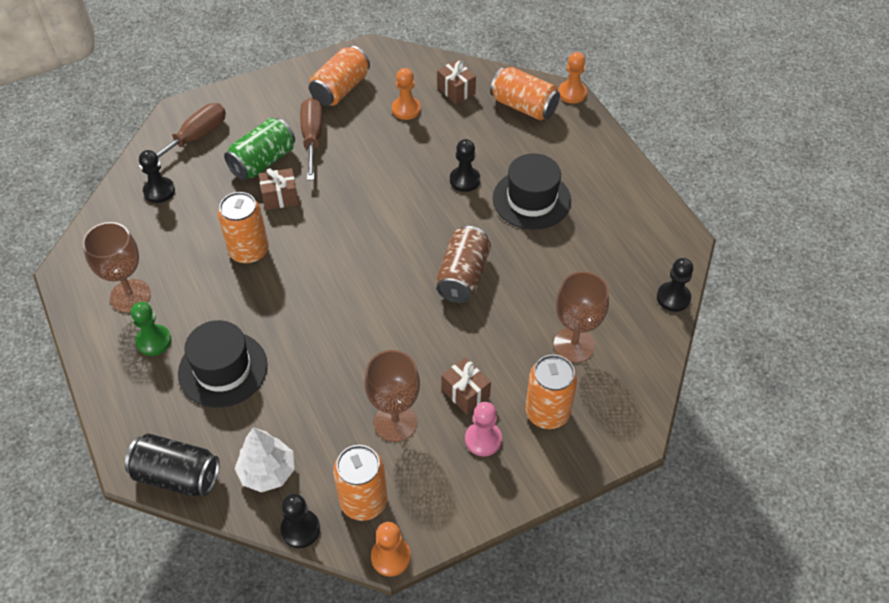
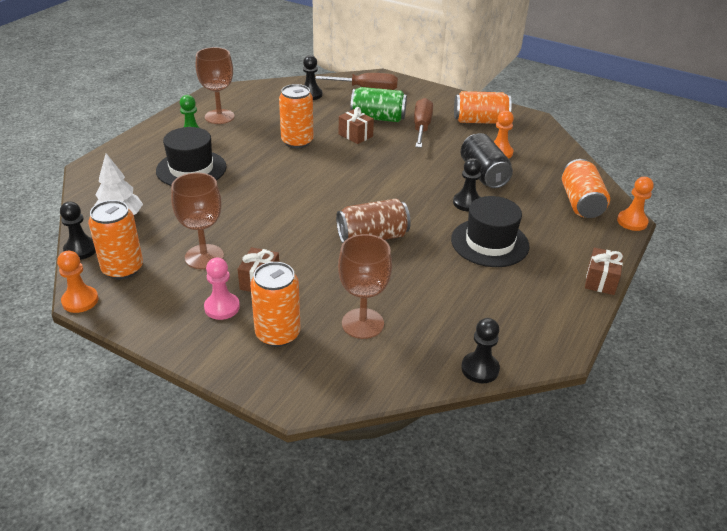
camera: 55 degrees right, 15 degrees down
black can [125,434,220,497] -> black can moved to [461,133,513,188]
brown screwdriver [300,98,323,181] -> brown screwdriver turned 45 degrees counterclockwise [414,98,433,148]
brown gift [437,60,476,104] -> brown gift moved to [585,248,623,295]

